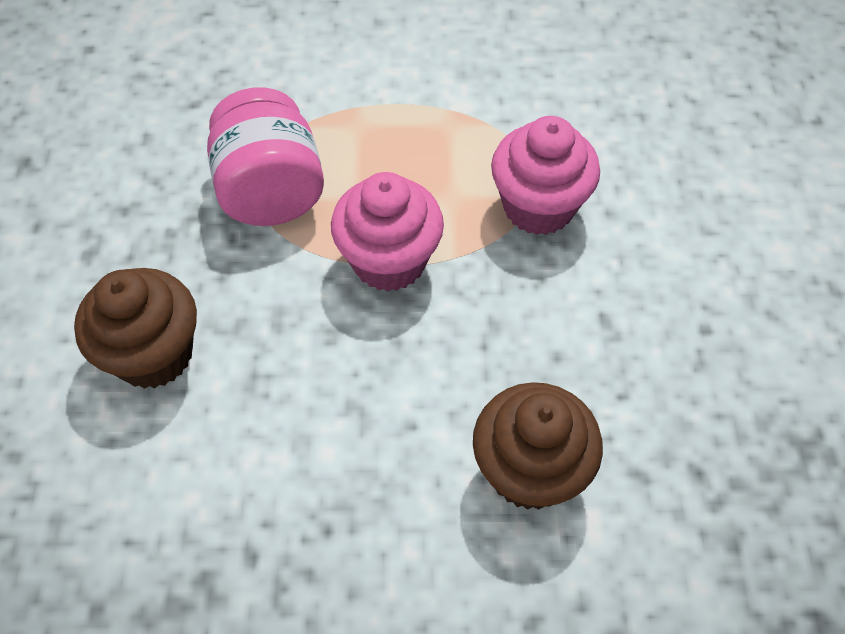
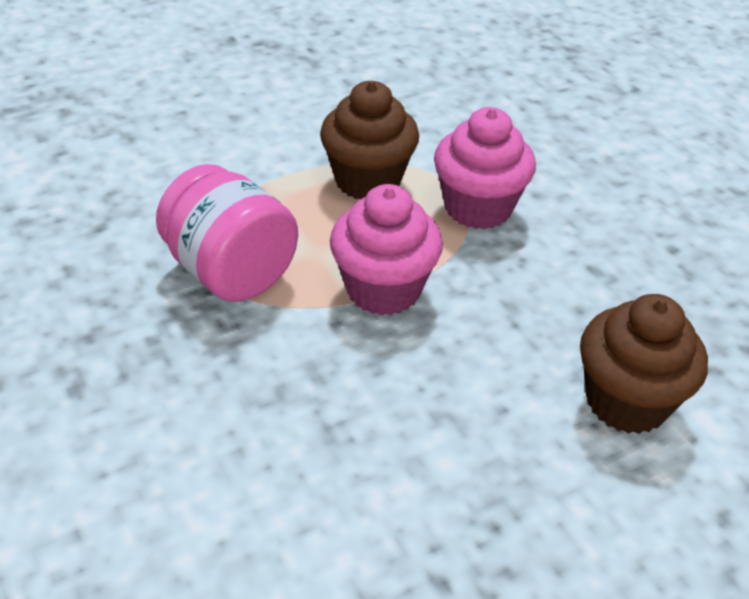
camera: 30 degrees left, 15 degrees down
brown cupcake [74,268,197,389] -> brown cupcake moved to [320,81,419,199]

